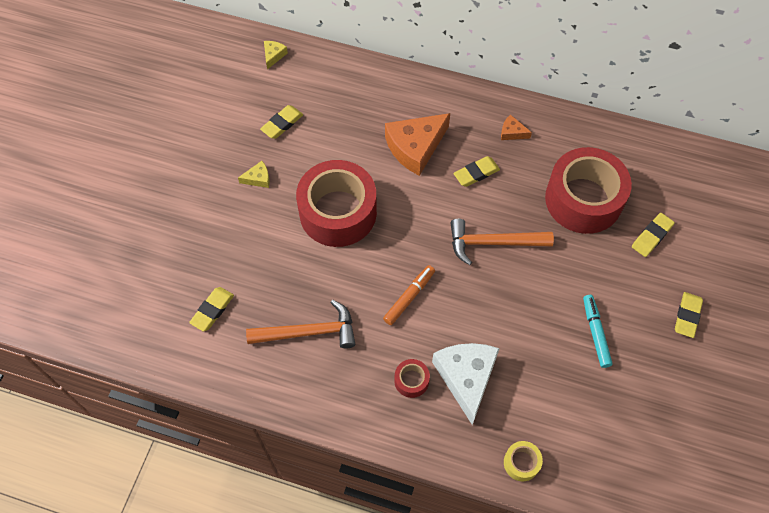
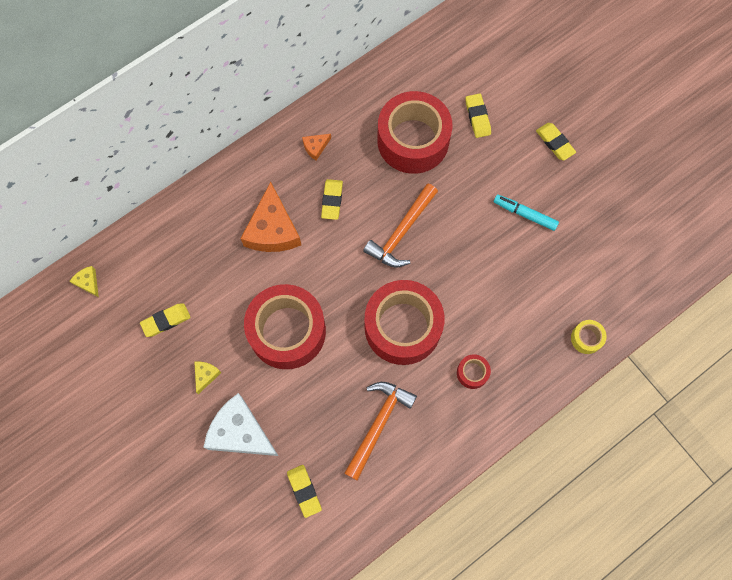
camera: 55 degrees left, 10 degrees up
yellow eraser [260,105,303,139] -> yellow eraser turned 75 degrees clockwise [140,303,191,337]
orange marker [383,265,435,325] -> red tape [365,280,445,365]
white cheese [432,343,500,425] -> white cheese moved to [203,393,278,456]

